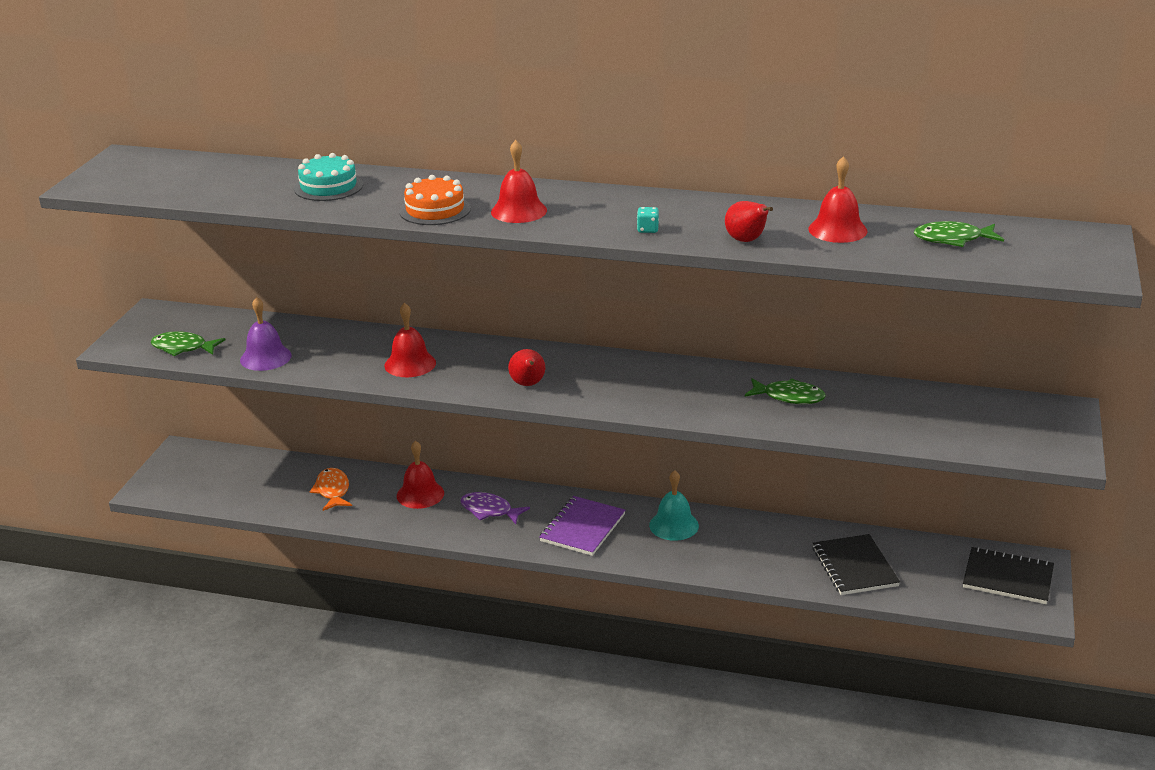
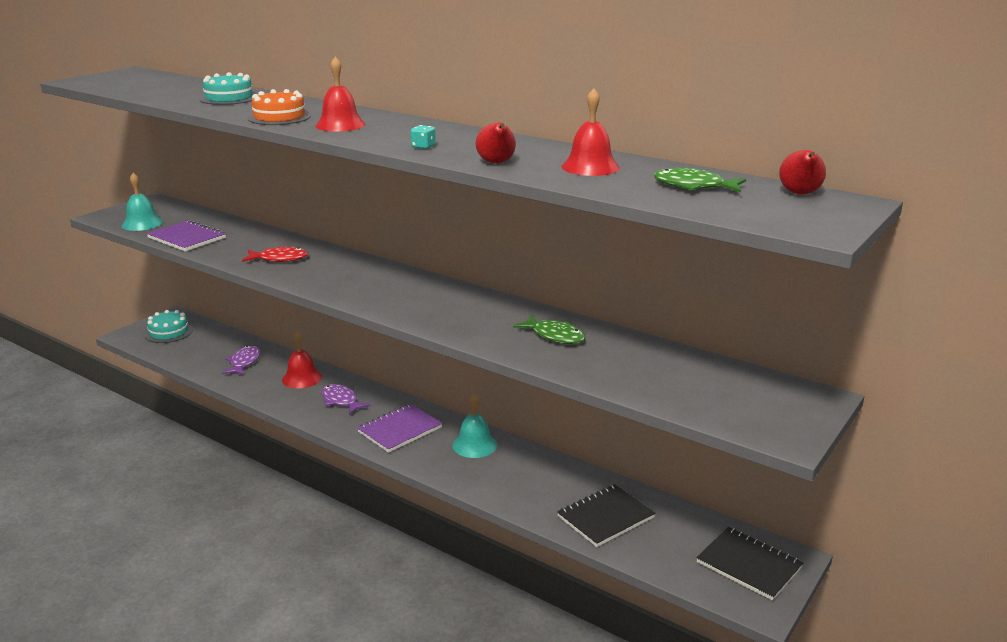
camera: 20 degrees right, 5 degrees down
green fish [151,331,225,356] -> turquoise bell [122,173,163,231]
purple bell [240,297,292,371] -> purple notebook [146,220,226,251]
orange fish [310,468,352,511] -> purple fish [222,346,260,375]
red bell [385,303,436,377] -> red fish [242,247,308,262]
red pear [508,349,545,386] -> red pear moved to [779,150,826,195]
black notebook [812,534,900,595] -> black notebook turned 45 degrees clockwise [557,484,655,547]
none -> turquoise cake [145,310,193,343]

